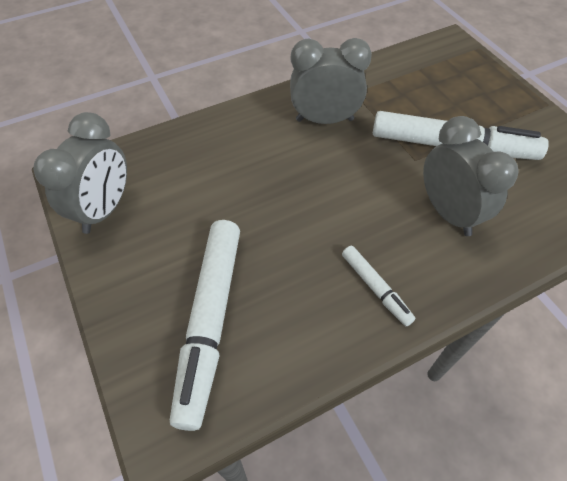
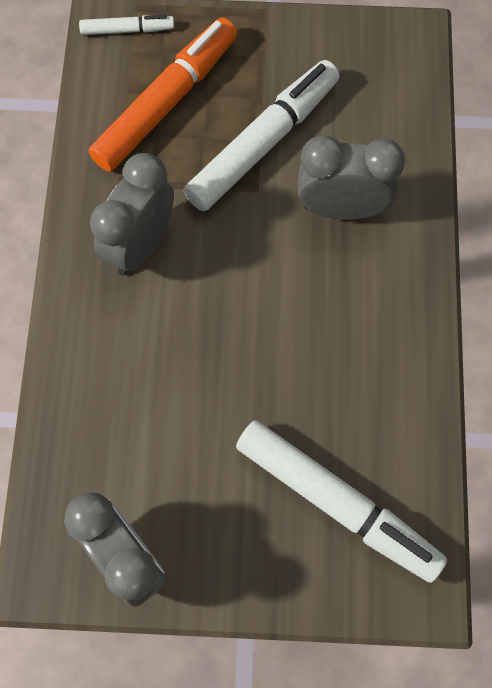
camera: 60 degrees left, 15 degrees up
white marker [342,245,416,326] -> white marker moved to [79,15,174,35]
none -> orange marker [89,17,237,172]

